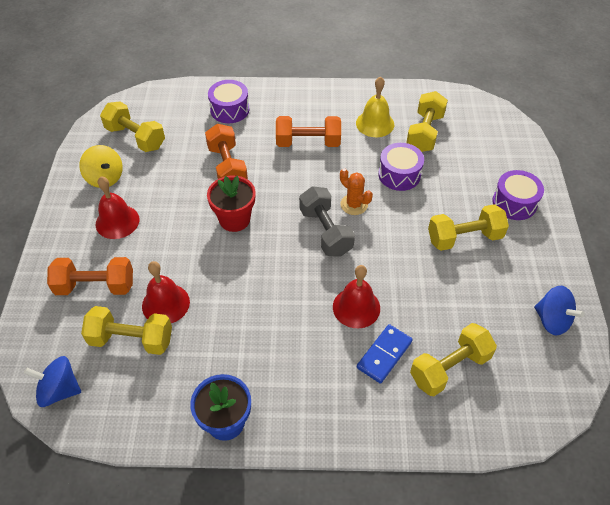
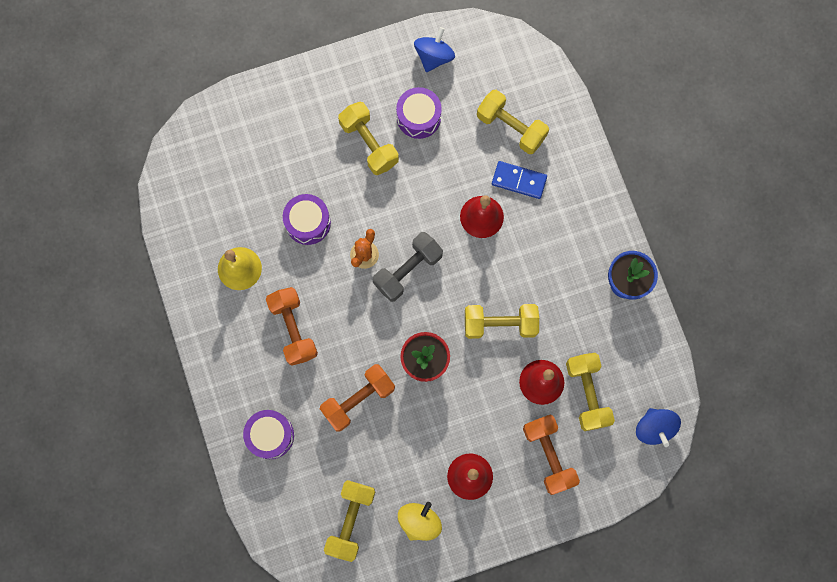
camera: 110 degrees left, 25 degrees up
yellow dumbbell [406,91,448,152] -> yellow dumbbell moved to [465,304,539,339]
purple drum [492,170,544,220] -> purple drum moved to [396,87,442,139]

